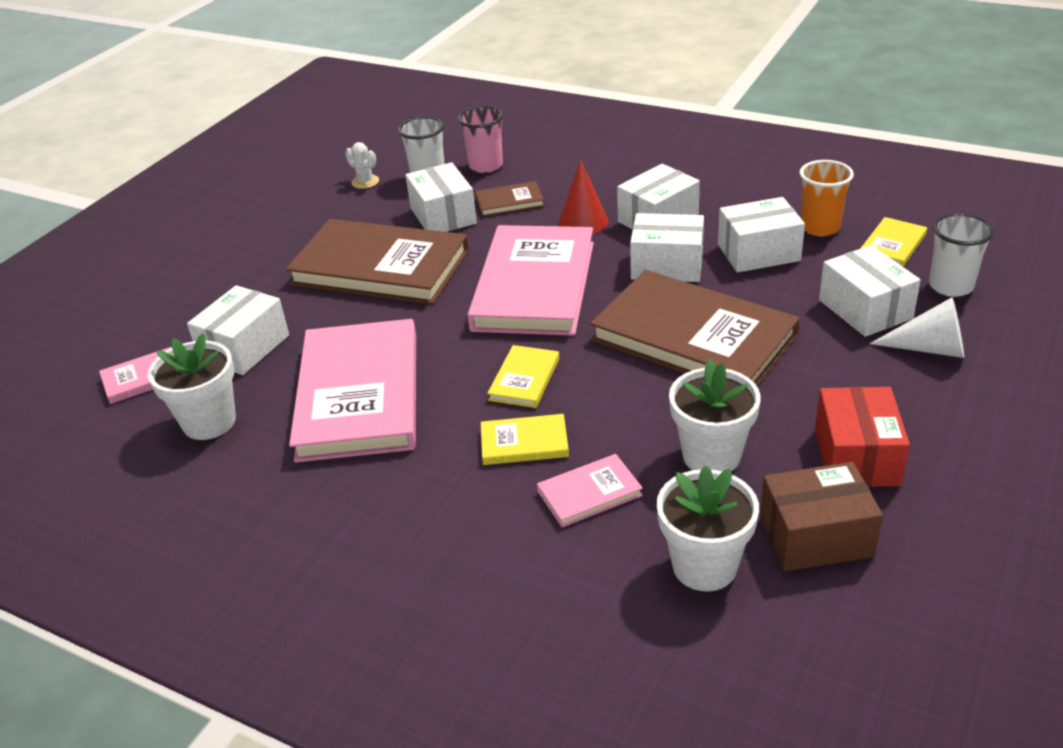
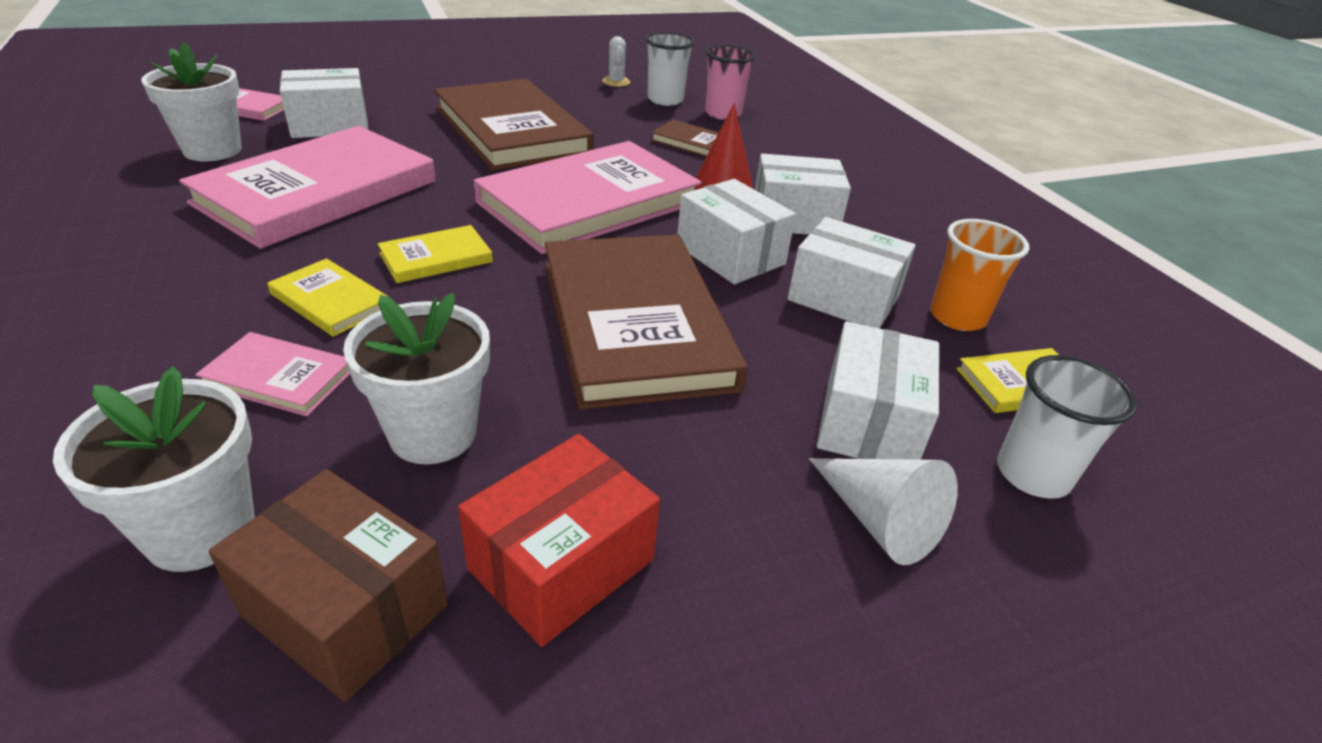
camera: 35 degrees right, 0 degrees up
white box [405,162,477,232] -> none

